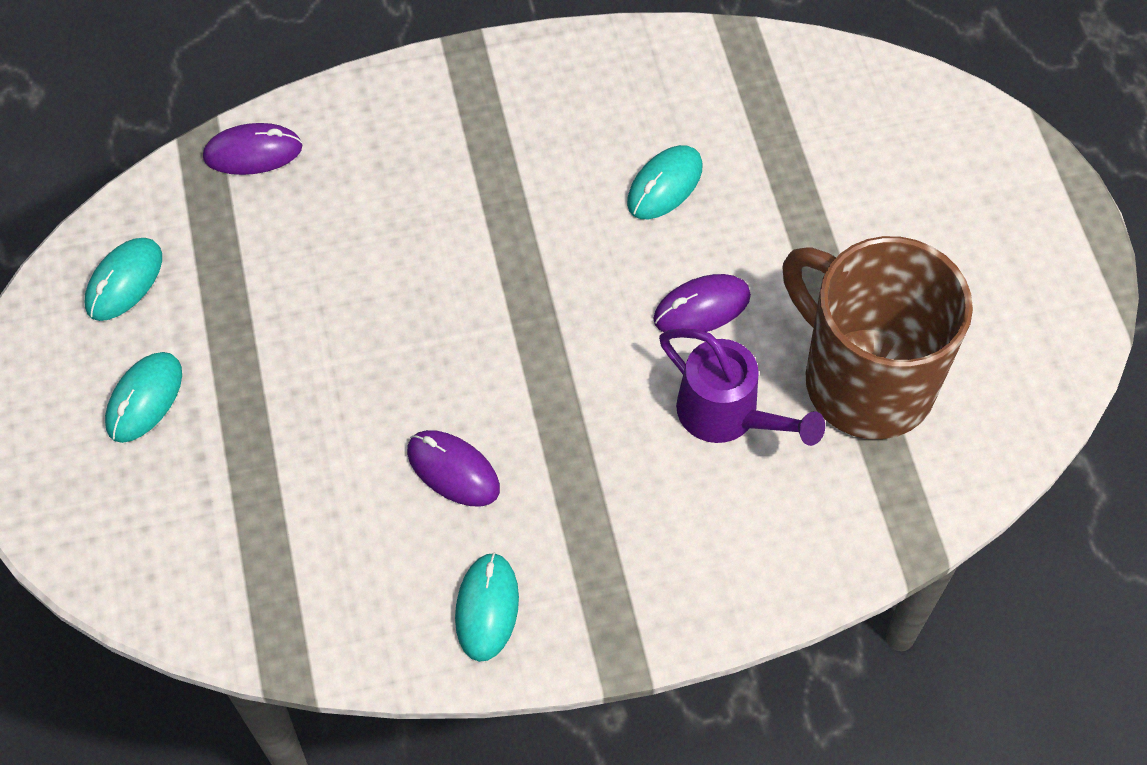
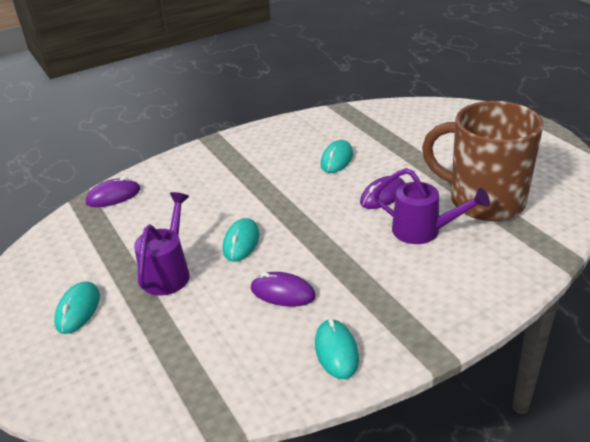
camera: 15 degrees left, 25 degrees down
turquoise mouse [85,238,162,321] -> turquoise mouse moved to [223,218,260,262]
none -> purple watering can [134,192,190,296]

